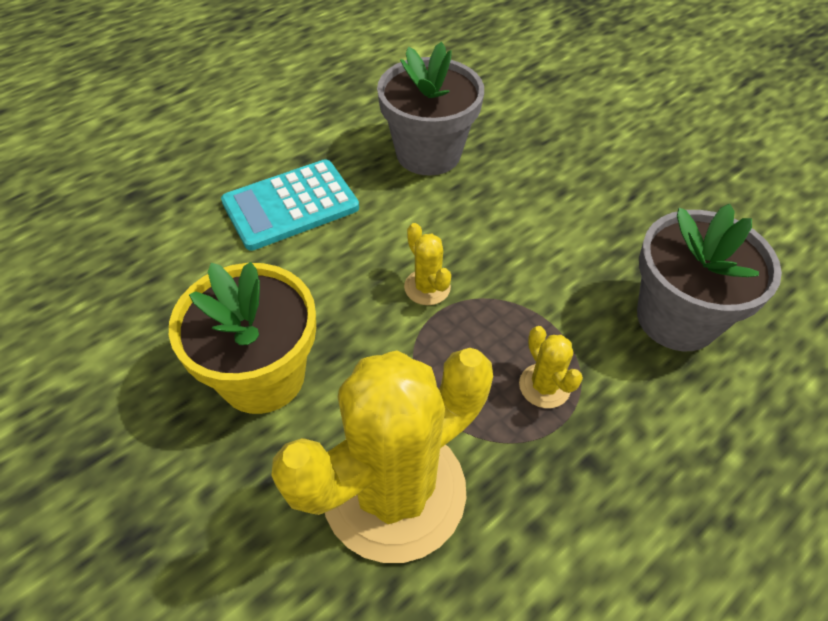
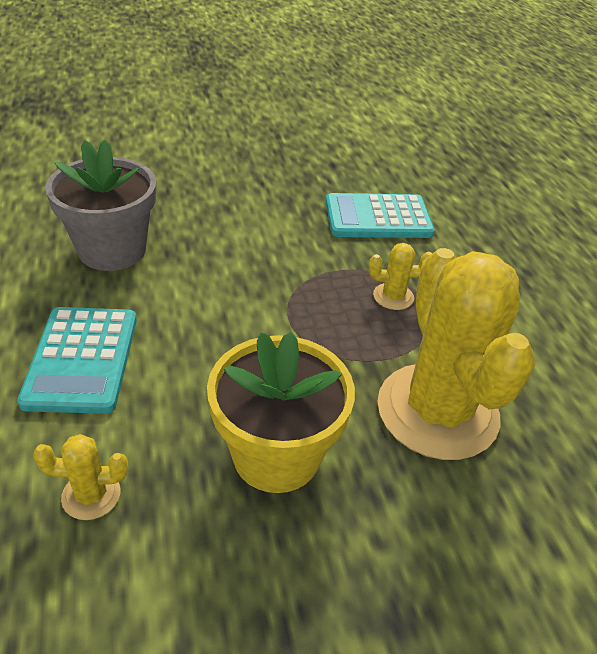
camera: 65 degrees left, 10 degrees down
yellow cactus [404,223,451,305] -> yellow cactus moved to [33,434,128,520]
grey flower pot [637,203,782,351] -> turquoise calculator [326,193,435,238]

